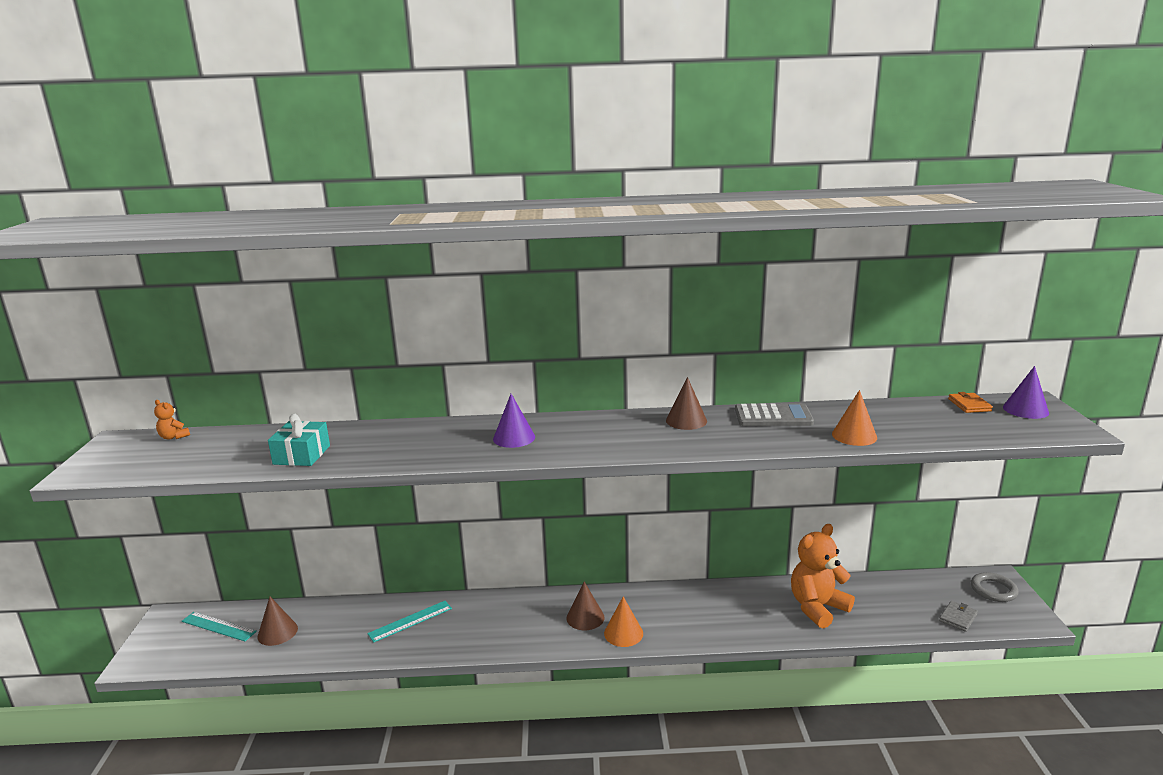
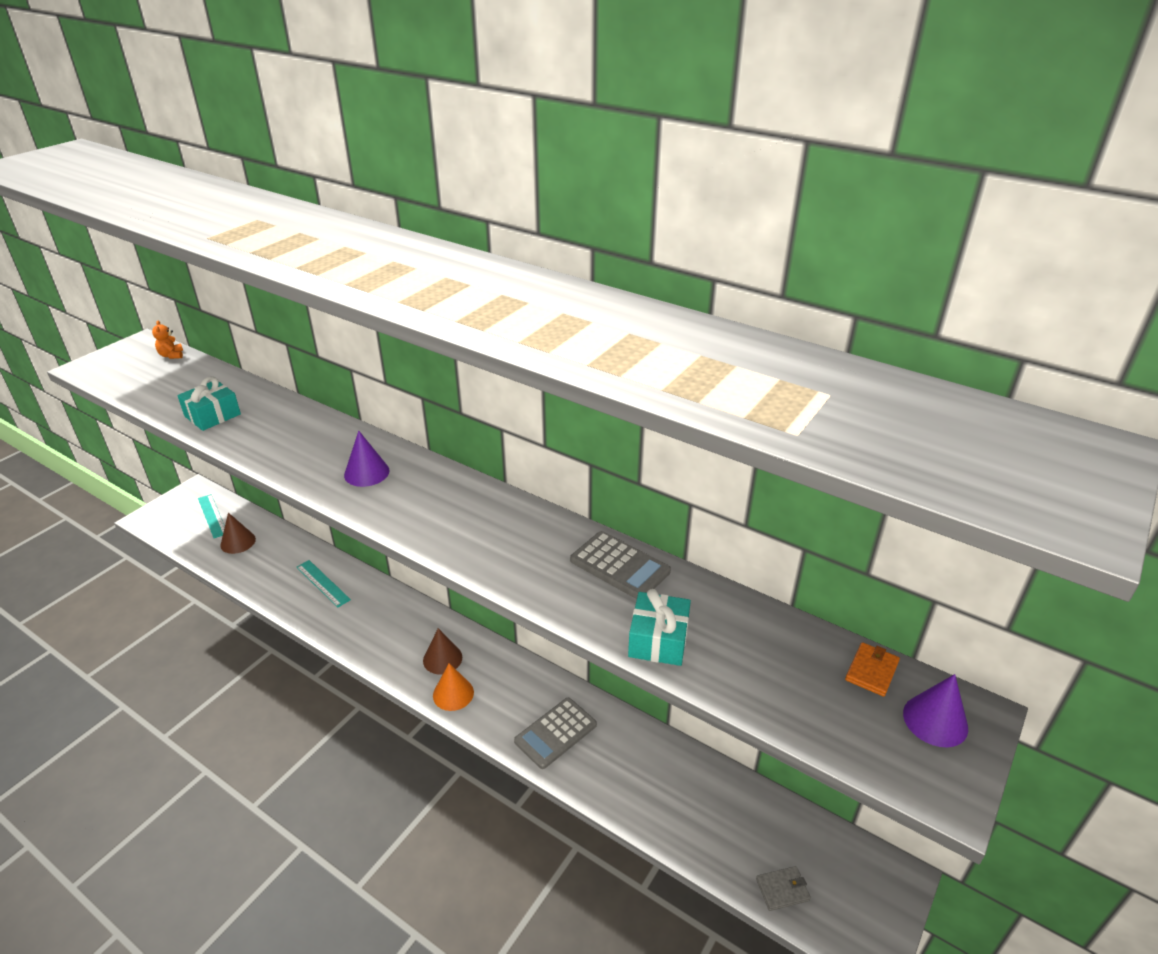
camera: 35 degrees right, 15 degrees up
turquoise ruler [367,601,452,643] -> turquoise ruler turned 45 degrees clockwise [297,560,351,607]
brown cone [666,377,707,430] -> none
orange teddy bear [791,524,855,629] -> none
orange cone [832,390,877,446] -> turquoise gift [628,589,691,666]
grey ring [971,572,1019,602] -> none
none -> grey calculator [514,698,597,769]

